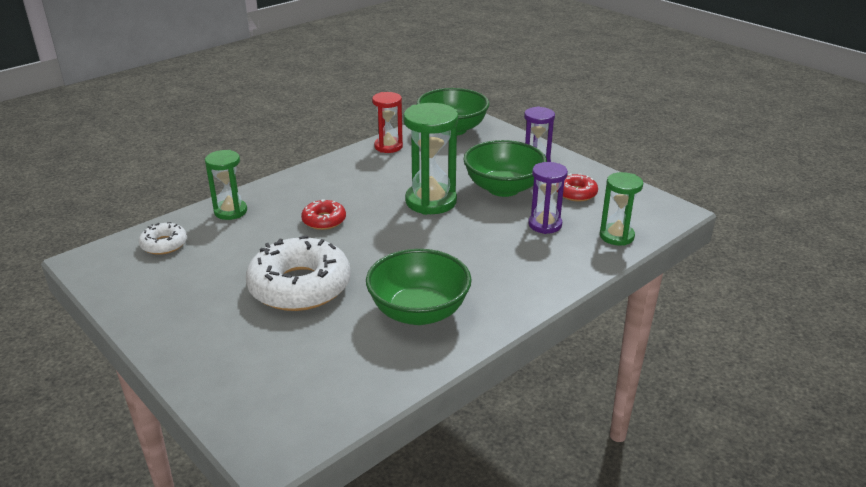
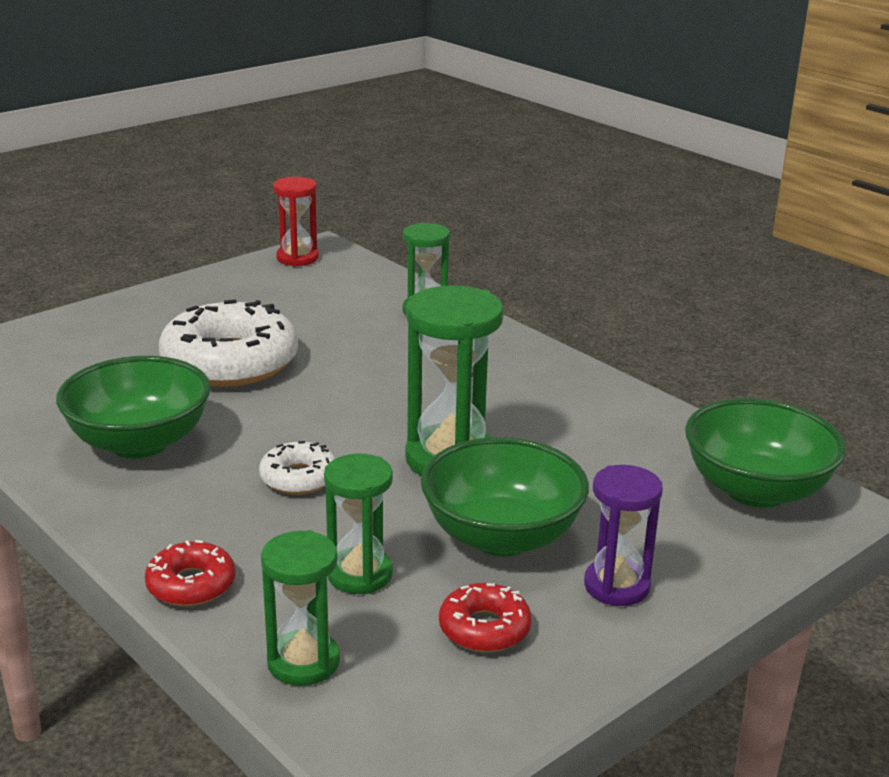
camera: 90 degrees right, 5 degrees down
white donut [139,222,187,255] -> white donut moved to [259,441,336,494]
red donut [301,199,346,230] -> red donut moved to [145,540,236,606]
red hourglass [372,92,403,153] -> red hourglass moved to [273,177,319,267]
purple hourglass [528,162,568,234] -> green hourglass [324,454,393,594]

